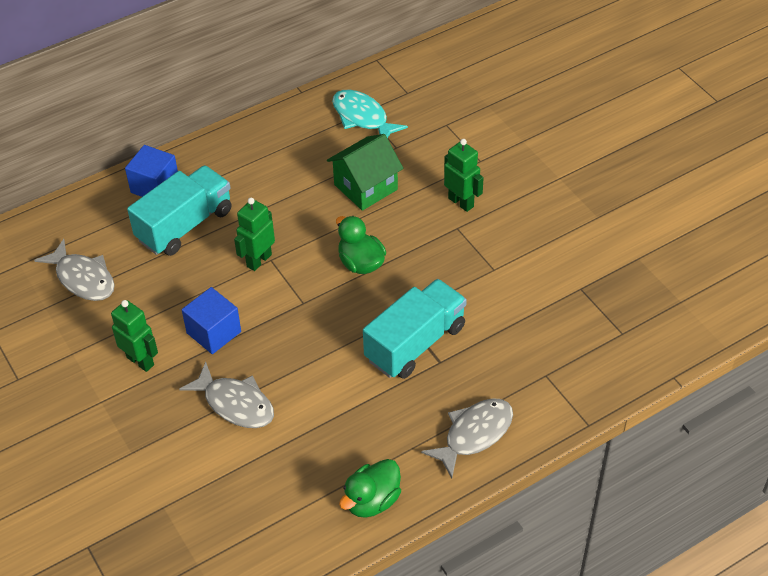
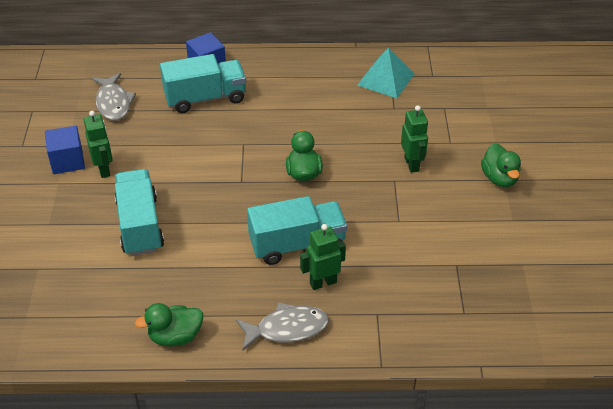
camera: 30 degrees right, 5 degrees down
grey fish [179,362,274,428] -> turquoise truck [115,169,164,256]
blue cube [182,287,241,354] -> blue cube moved to [45,126,85,174]
green robot [234,198,275,271] -> green robot moved to [300,224,346,290]
green house [327,134,404,211] -> none
turquoise fish [332,89,408,138] -> turquoise pyramid [357,47,414,98]
none -> green duck [481,143,521,187]

